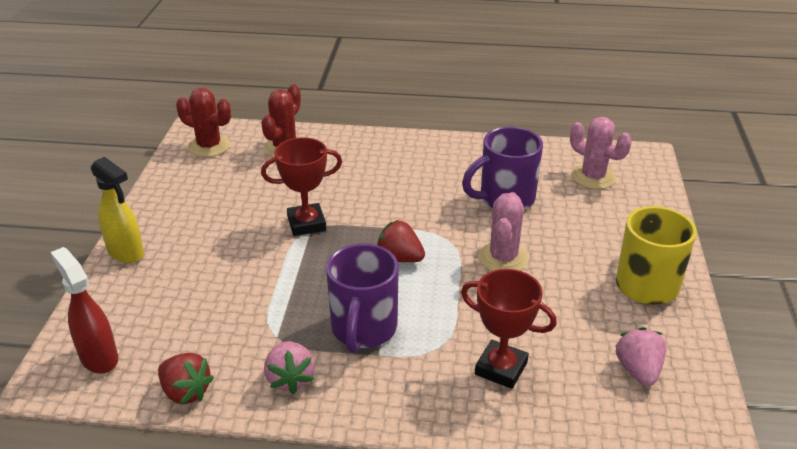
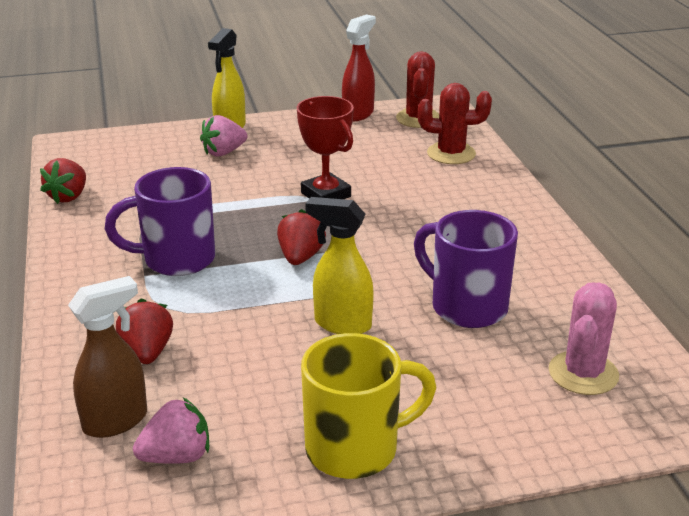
camera: 70 degrees right, 5 degrees down
red spray bottle [51,247,118,374] -> red spray bottle moved to [342,14,376,121]
pink strawberry [264,341,315,394] -> pink strawberry moved to [200,115,247,156]
red trophy [461,269,557,389] -> red strawberry [116,299,173,364]
pink cactus [478,192,529,271] -> yellow spray bottle [305,197,374,334]
none -> brown spray bottle [68,276,147,438]

